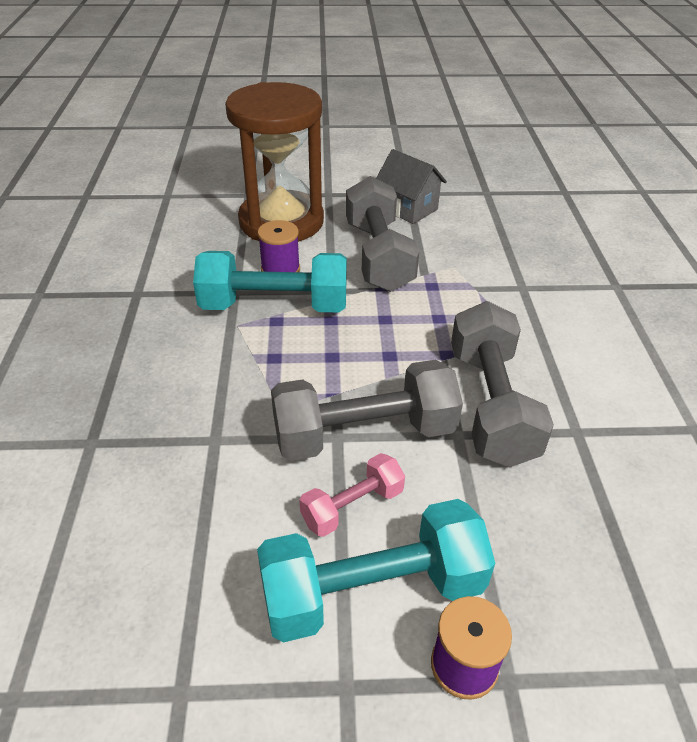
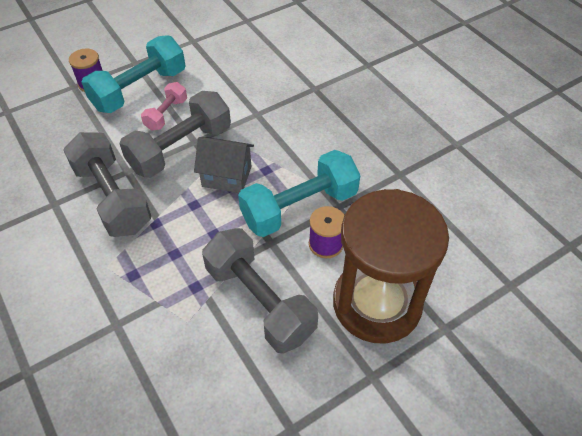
camera: 150 degrees right, 10 degrees up
grey house [376,149,447,224] -> grey house moved to [194,137,254,193]

